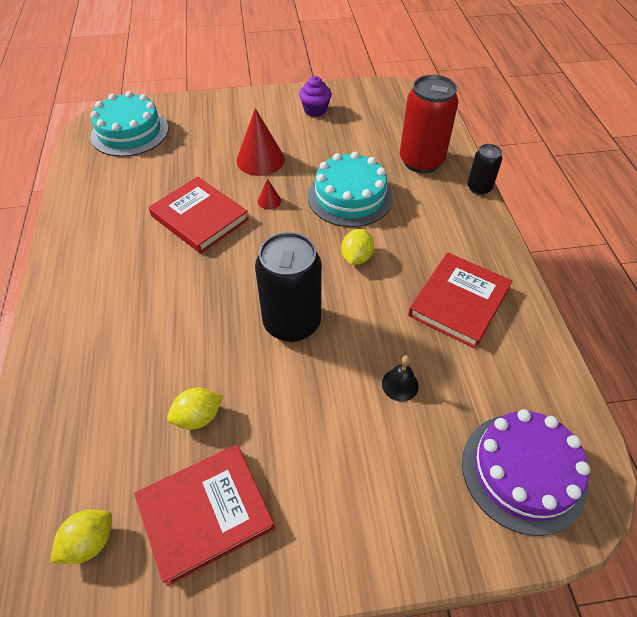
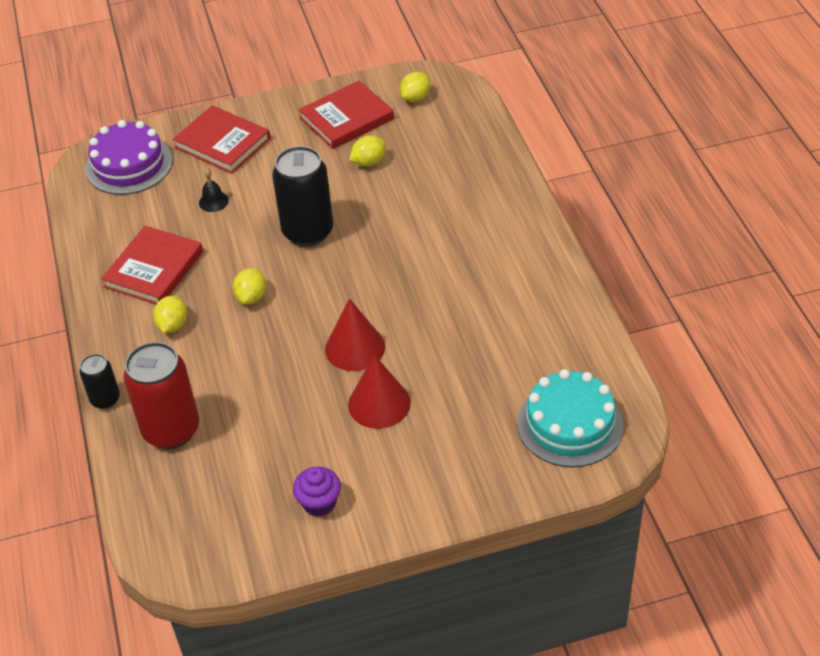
camera: 175 degrees right, 5 degrees down
red book [149,177,249,254] -> red book moved to [173,105,271,174]
red cone [258,179,281,209] -> red cone [325,298,385,371], size x2.17
turquoise cake [308,152,393,227] -> none
none -> yellow lemon [153,296,187,333]

